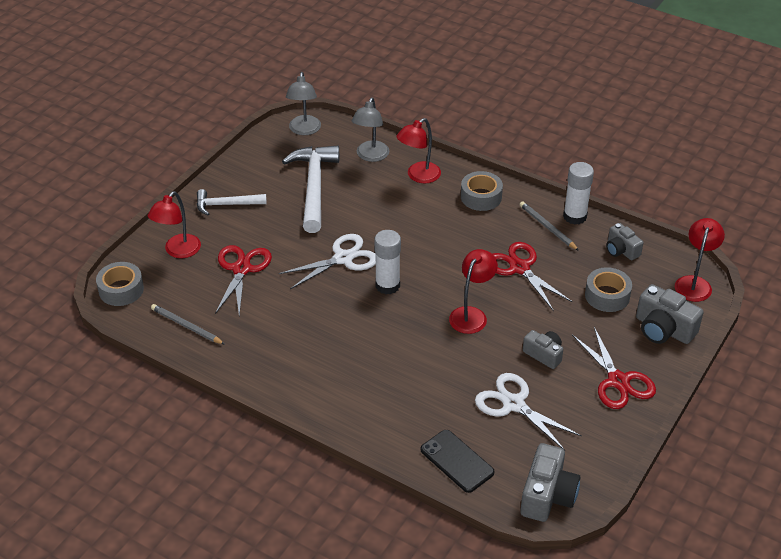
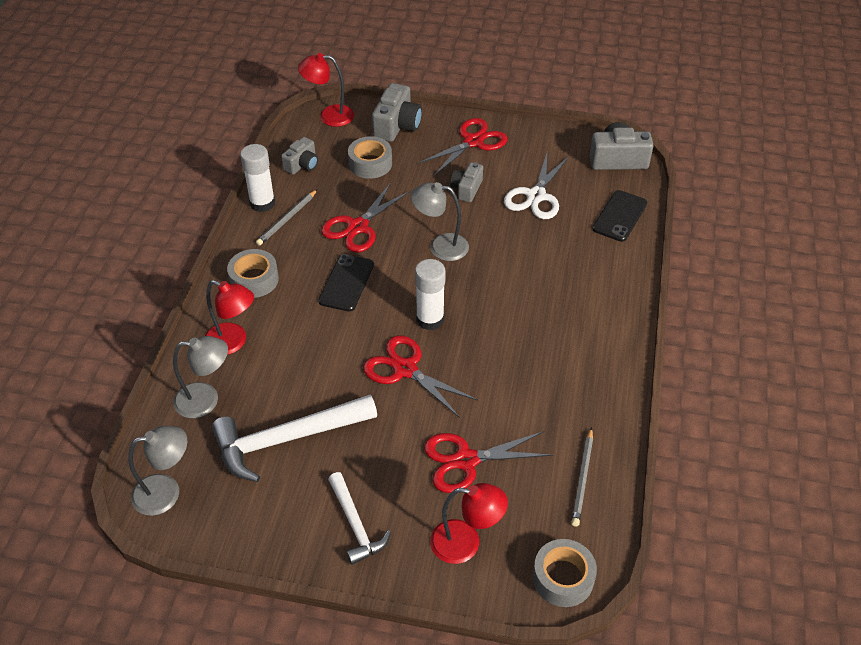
camera: 110 degrees left, 5 degrees up
white scissors [279,234,376,289] -> red scissors [363,335,478,418]
red lamp [449,249,498,334] -> grey lamp [411,182,469,261]
none -> black phone [318,254,374,312]

